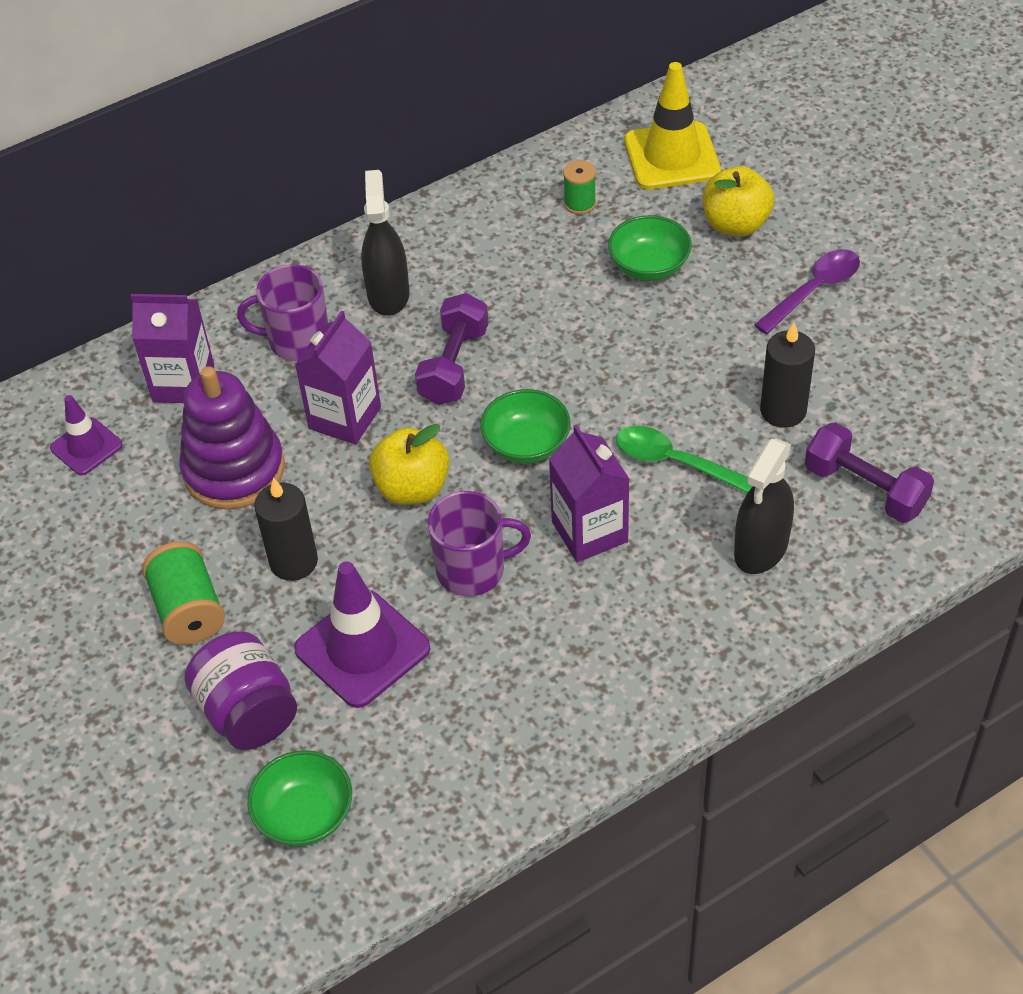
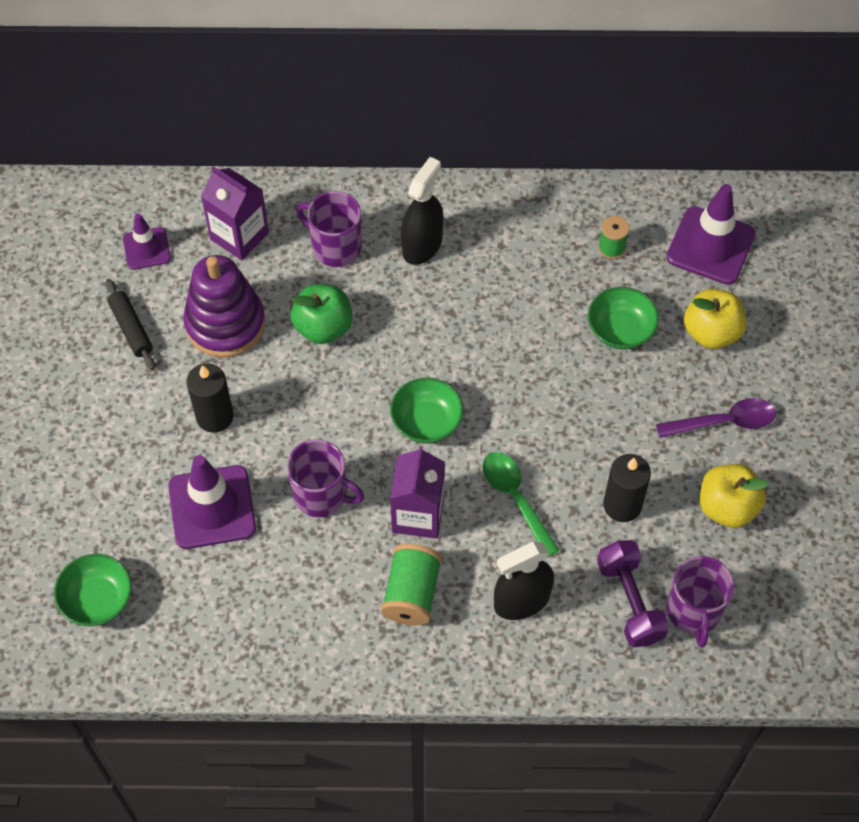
camera: 30 degrees right, 10 degrees up
green spool [142,542,225,645] -> green spool moved to [381,544,442,625]
purple jar [184,631,297,750] -> none
purple carton [295,311,381,445] -> green apple [291,284,353,344]
yellow apple [369,424,449,505] -> yellow apple moved to [700,464,769,528]
purple dumbbell [415,293,488,405] -> none
yellow traffic cone [624,62,721,189] -> purple traffic cone [666,184,756,285]
none -> black rolling pin [105,279,155,370]
none -> purple mug [667,556,734,648]

